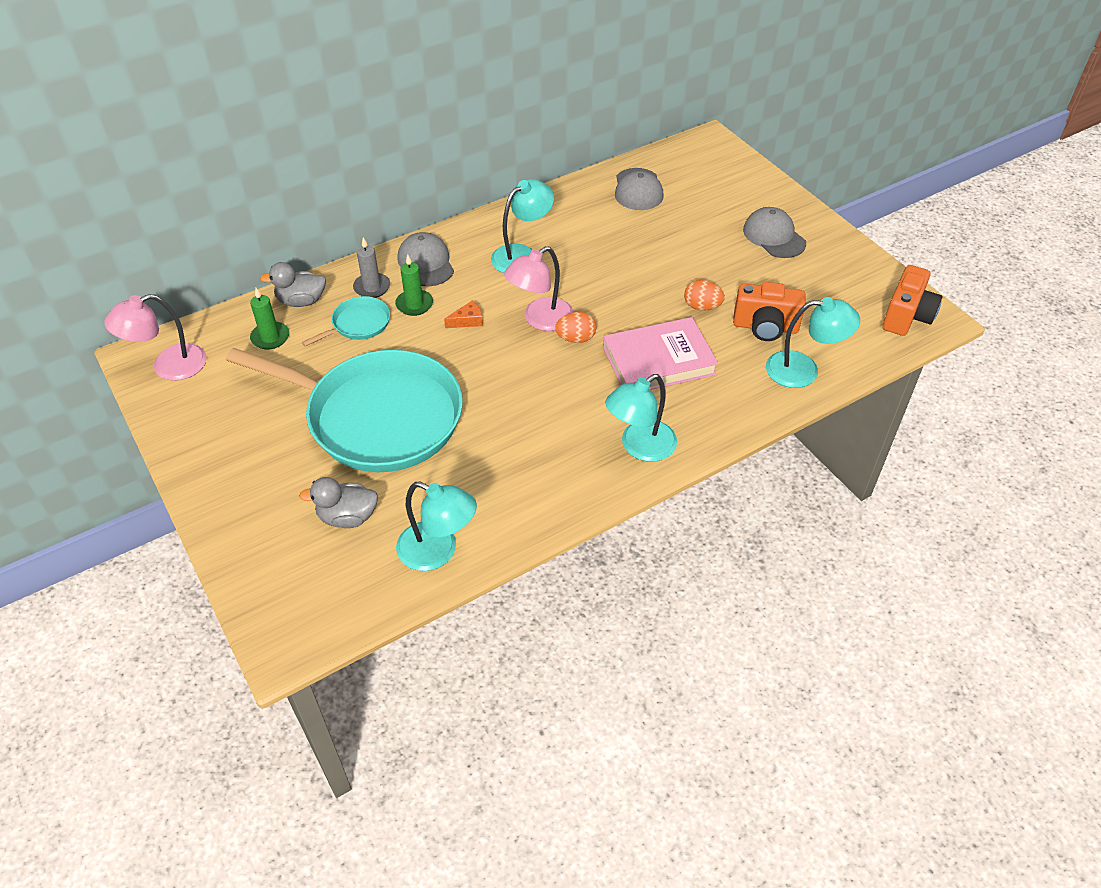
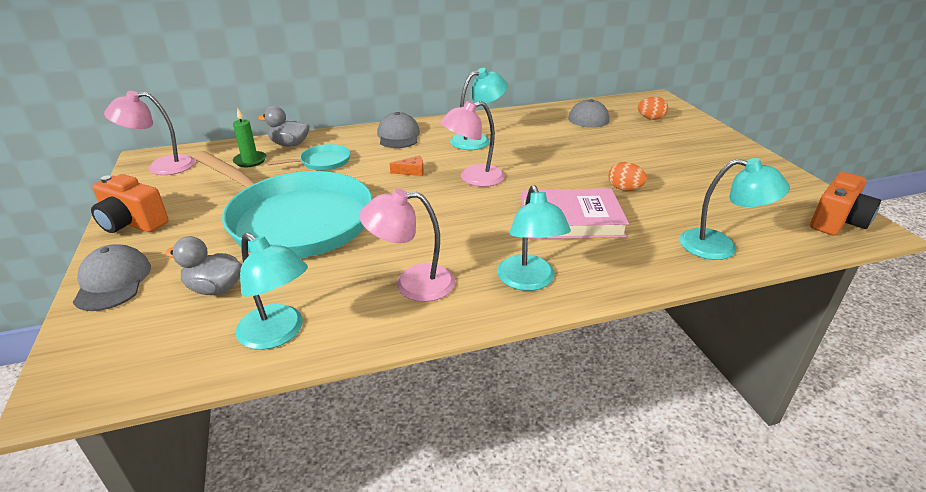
camera: 15 degrees right, 15 degrees down
grey candle [353,237,390,298] -> none
green candle [395,254,433,316] -> none
orange egg [555,312,596,343] -> orange egg moved to [637,97,668,120]
turquoise lamp [605,374,677,462] -> turquoise lamp turned 75 degrees counterclockwise [497,185,571,291]
orange camera [733,282,806,341] -> orange camera moved to [91,174,169,233]
grey cap [743,207,806,258] -> grey cap moved to [73,244,151,311]
none -> pink lamp [359,188,455,302]

